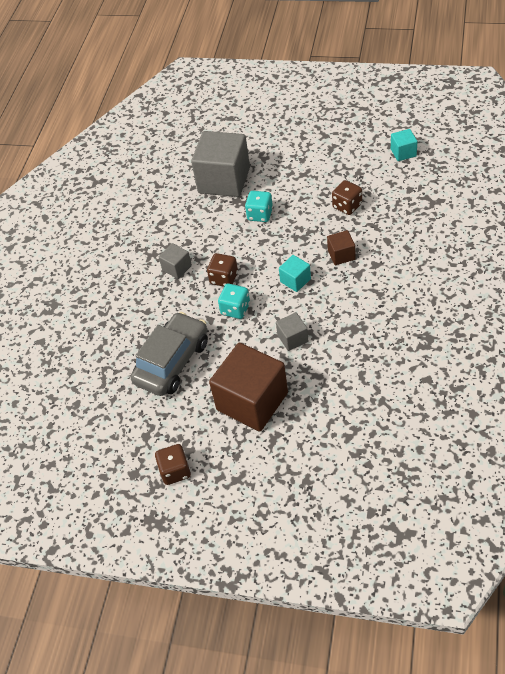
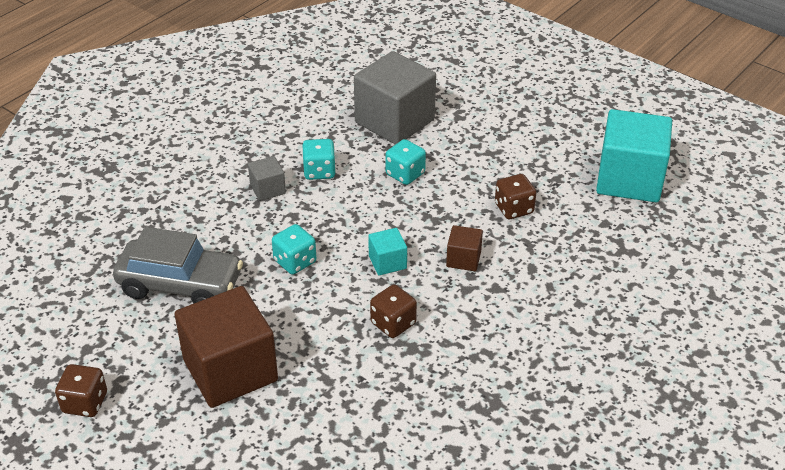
camera: 20 degrees right, 10 degrees down
grey car [131,312,208,396] -> grey car turned 45 degrees clockwise [113,227,243,304]
brown dice [207,253,238,287] -> brown dice moved to [370,284,417,338]
grey cube [276,312,308,351] -> none
turquoise cube [391,129,417,161] -> turquoise cube [596,109,672,202], size x2.18
none -> turquoise dice [302,139,336,180]

